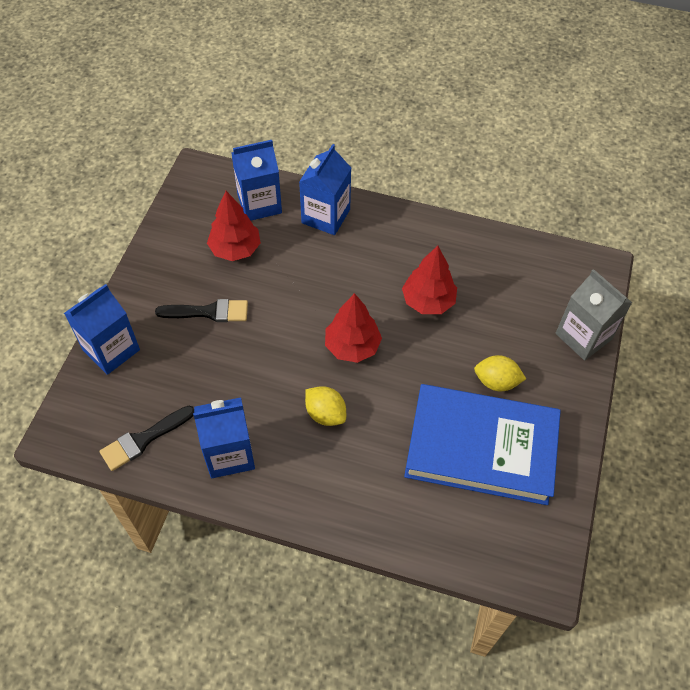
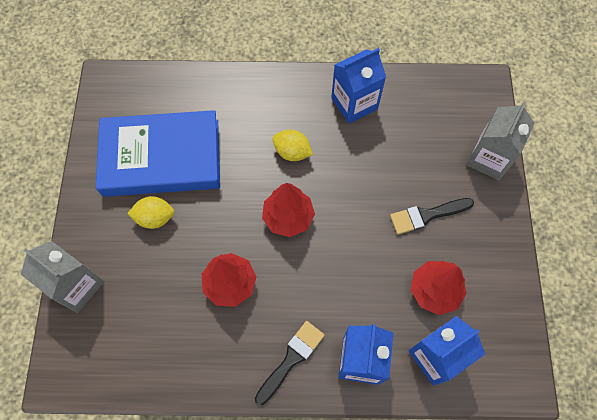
camera: 165 degrees right, 10 degrees up
blue carton [64,284,140,375] -> grey carton [466,102,535,180]
black brush [99,406,194,471] -> black brush moved to [255,321,325,405]

